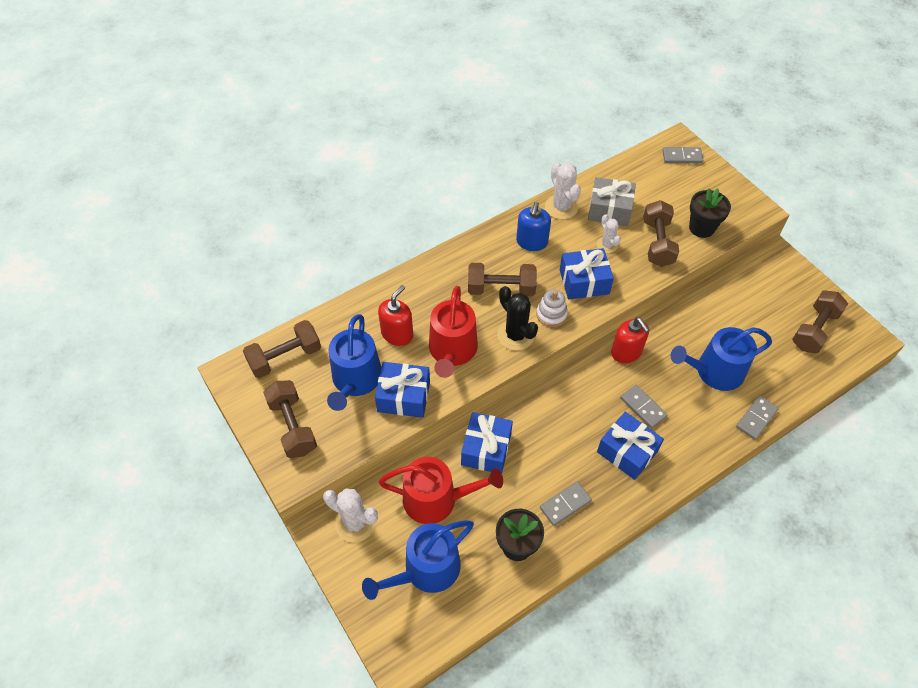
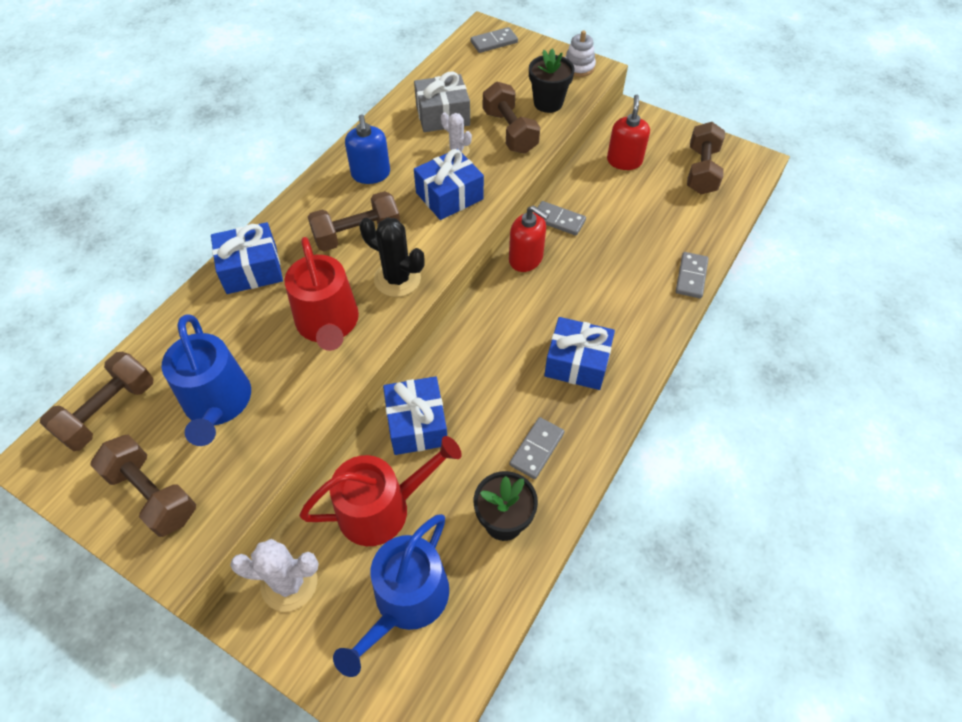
camera: 25 degrees left, 0 degrees up
blue gift [375,362,430,418] -> blue gift moved to [211,222,283,294]
red soap dispenser [378,285,413,346] -> red soap dispenser moved to [607,95,650,170]
white stacking toy [536,289,568,327] -> white stacking toy moved to [565,31,596,77]
white cactus [545,163,581,219] -> none
grey domino [620,385,667,428] -> grey domino moved to [537,201,586,236]
blue watering can [671,327,772,391] -> none

